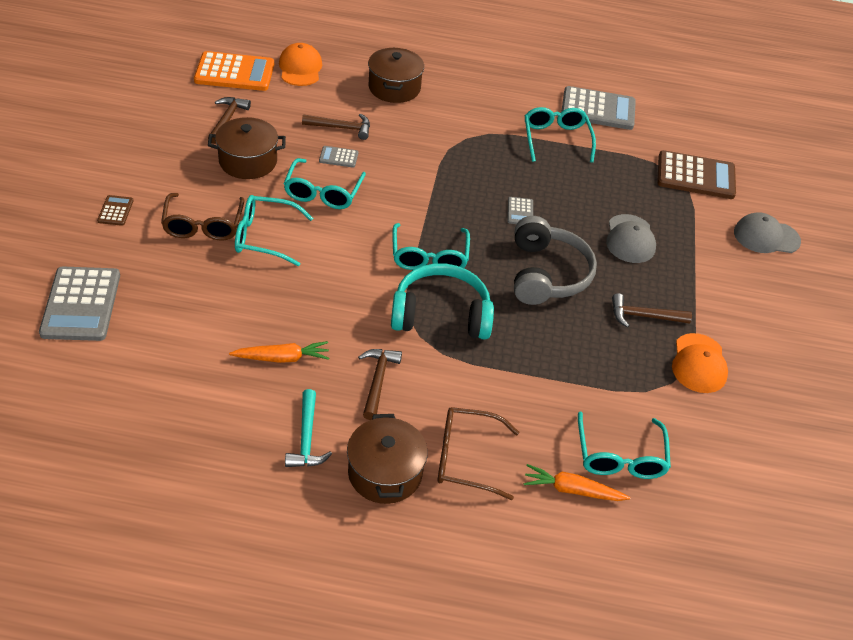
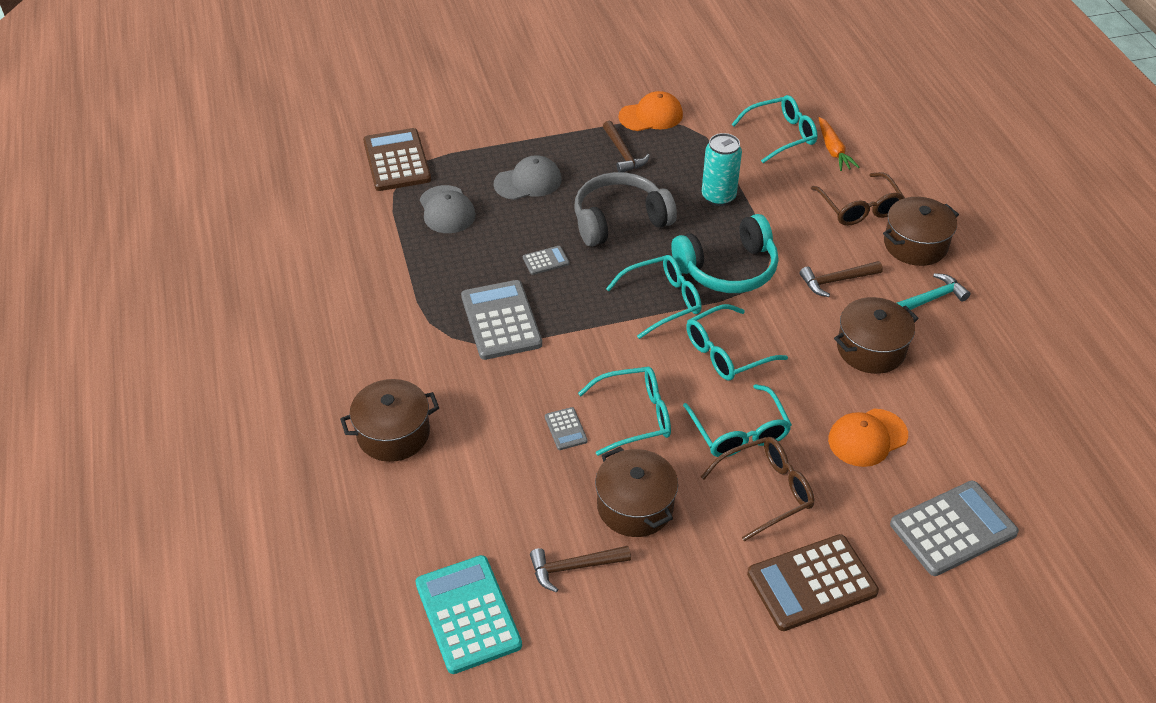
camera: 110 degrees left, 0 degrees up
brown calculator [97,195,134,226] -> brown calculator [747,534,879,631], size x2.17
orange calculator [194,51,274,91] -> turquoise calculator [416,555,522,674]
orange carrot [229,341,329,363] -> brown pot [834,297,919,374]
orange cap [279,43,322,86] -> orange cap moved to [828,409,908,467]
brown hammer [302,114,370,140] -> none
turquoise headphones [391,263,494,339] -> turquoise headphones turned 90 degrees counterclockwise [671,214,778,293]
turquoise glasses [525,107,596,162] -> turquoise glasses moved to [686,304,788,381]
grey calculator [561,86,636,130] -> grey calculator moved to [461,280,542,360]
grey cap [734,212,801,253] -> grey cap moved to [420,185,476,233]
none -> turquoise can [702,133,742,206]

